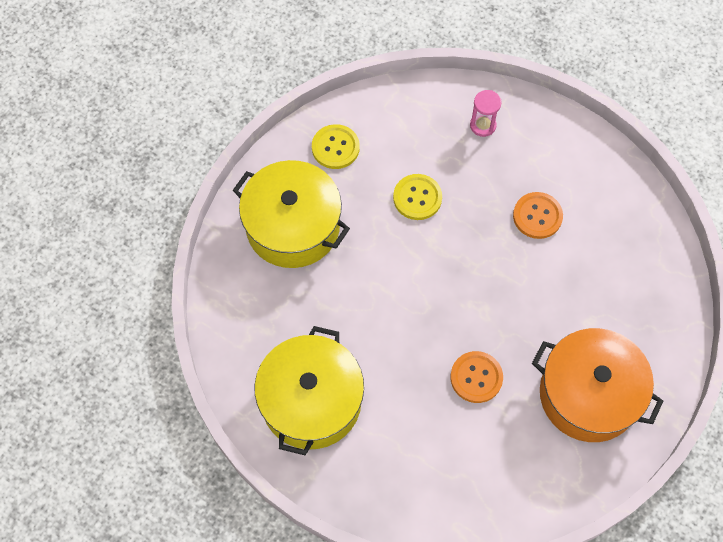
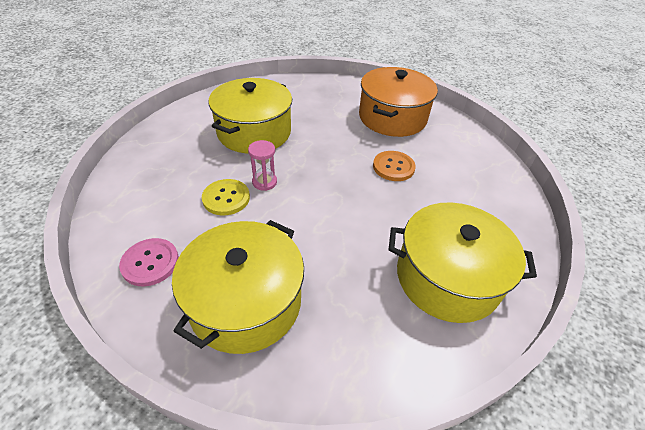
camera: 95 degrees left, 20 degrees down
yellow button [312,124,360,169] -> pink button [119,238,179,286]
pink hourglass [470,90,502,137] -> pink hourglass moved to [248,140,277,191]
orange button [513,192,563,239] -> yellow pot [209,78,292,154]

